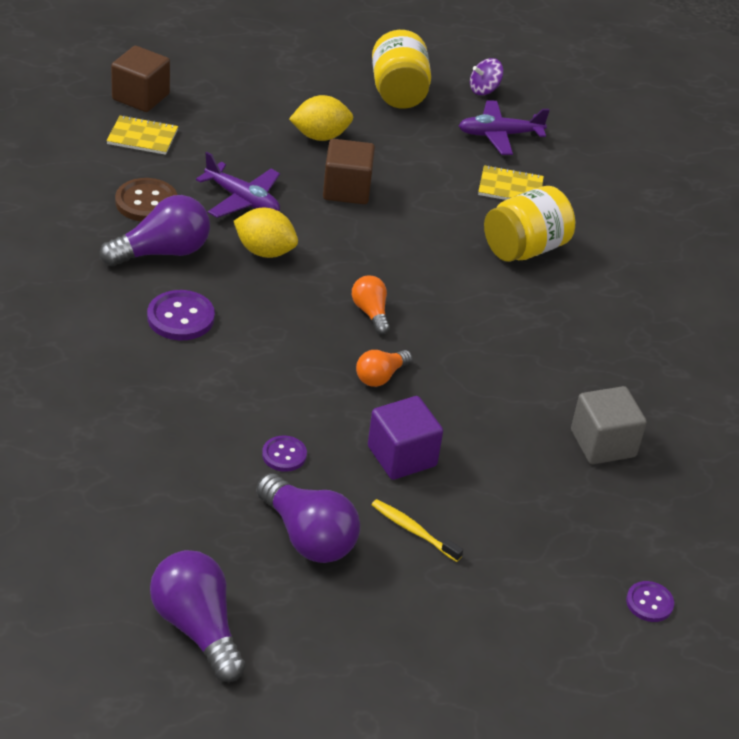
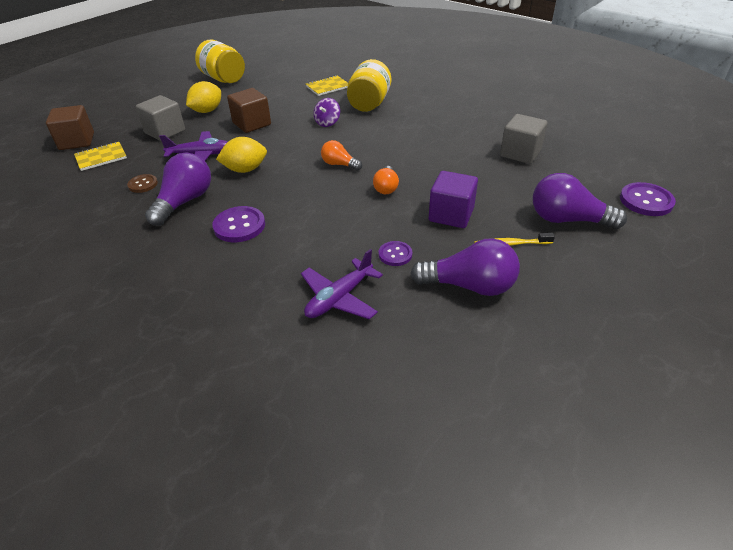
camera: 35 degrees left, 0 degrees up
brown button [115,178,178,222] -> brown button [127,174,158,193], size x0.61
purple light bulb [150,550,245,682] -> purple light bulb moved to [533,173,627,229]
purple plane [459,101,550,155] -> purple plane moved to [301,249,383,320]
purple spinning top [470,58,504,95] -> purple spinning top moved to [313,98,340,127]
purple button [626,581,674,622] -> purple button [620,182,676,216], size x1.63
none -> grey cube [136,95,185,141]

